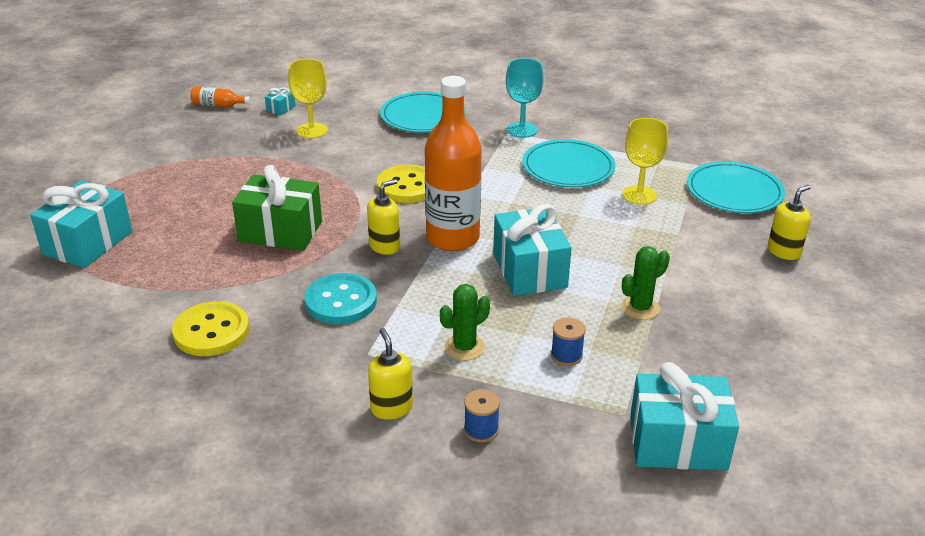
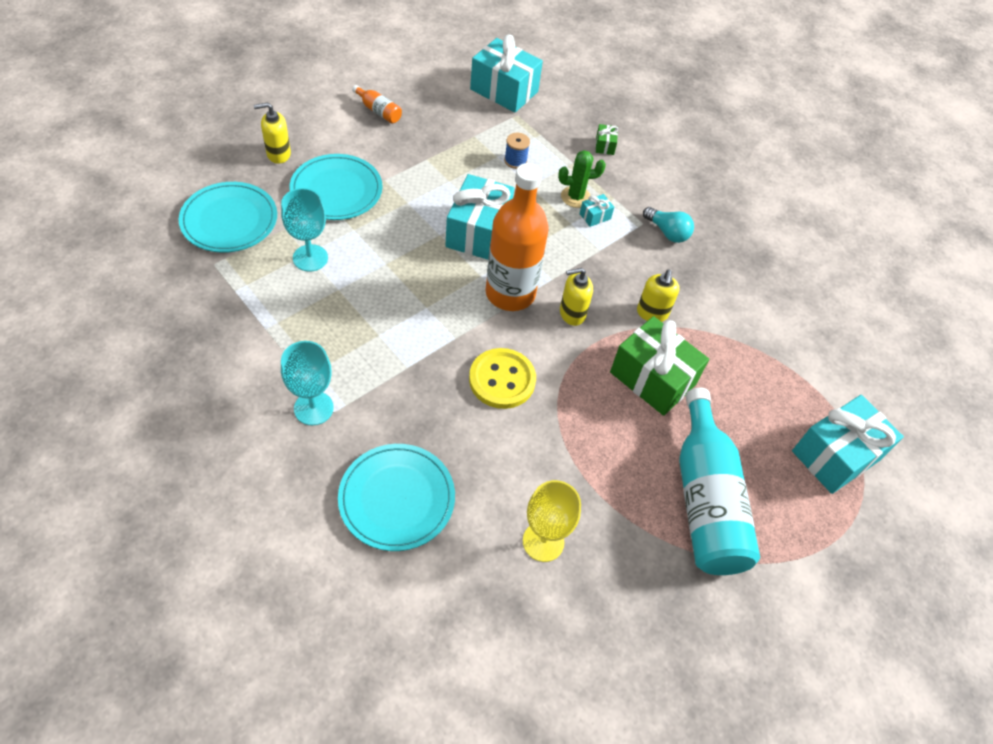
camera: 155 degrees left, 20 degrees up
yellow button [172,301,249,356] -> none
orange bottle [191,86,251,108] -> orange bottle moved to [352,85,402,124]
turquoise gift [265,88,296,116] -> turquoise gift moved to [580,194,614,227]
turquoise button [305,273,377,324] -> none
yellow soap dispenser [368,328,413,420] -> yellow soap dispenser moved to [637,270,680,322]
blue spool [464,389,500,443] -> green gift [596,124,618,155]
turquoise plate [522,139,615,187] -> turquoise plate moved to [290,154,383,220]
green cactus [621,246,670,320] -> none
yellow goblet [622,118,668,205] -> turquoise goblet [281,188,328,272]
none -> turquoise light bulb [643,207,694,243]
none -> turquoise bottle [679,388,760,575]

